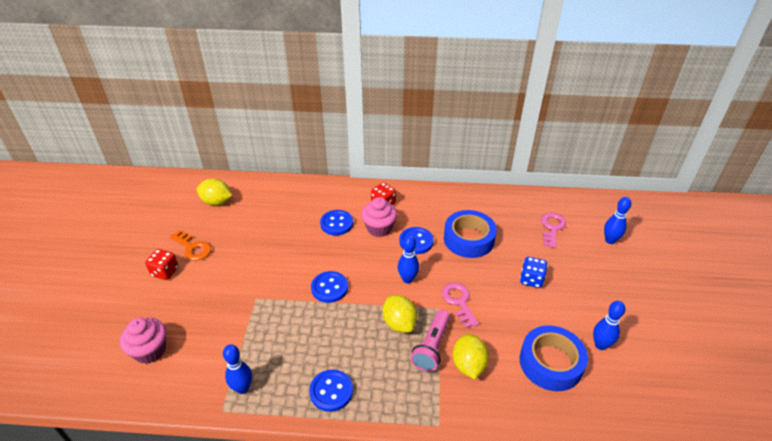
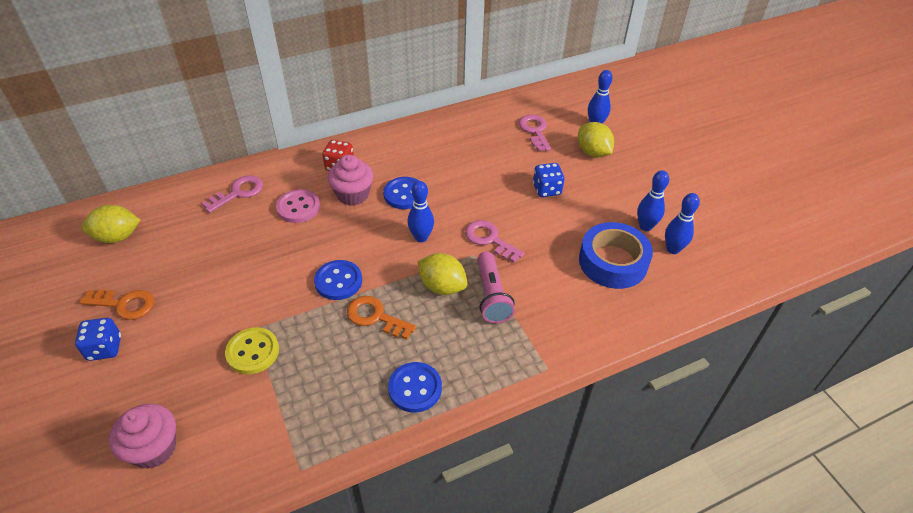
camera: 30 degrees left, 5 degrees up
red dice [145,249,178,280] -> blue dice [75,318,121,361]
blue bowling pin [223,344,252,394] -> blue bowling pin moved to [665,193,700,254]
blue button [320,210,353,236] -> pink button [276,189,320,223]
blue tape [444,210,497,258] -> none
yellow lemon [453,334,489,379] -> yellow lemon moved to [578,122,614,157]
none -> pink key [202,175,263,213]
none -> yellow button [225,327,279,374]
none -> orange key [347,296,416,340]

